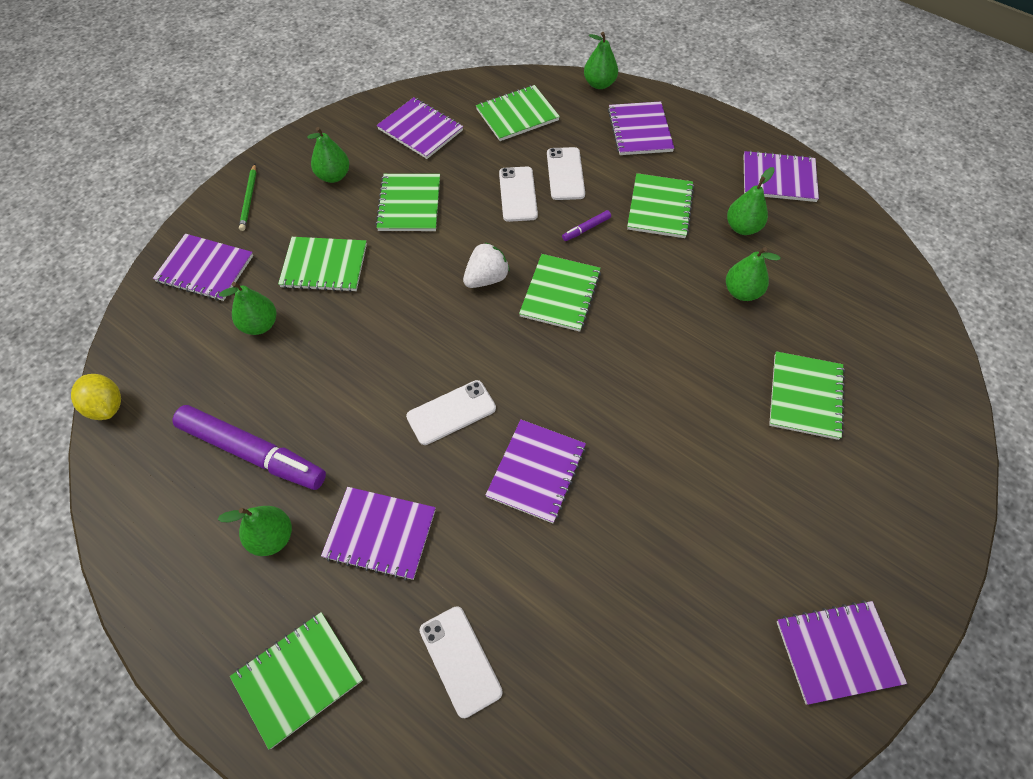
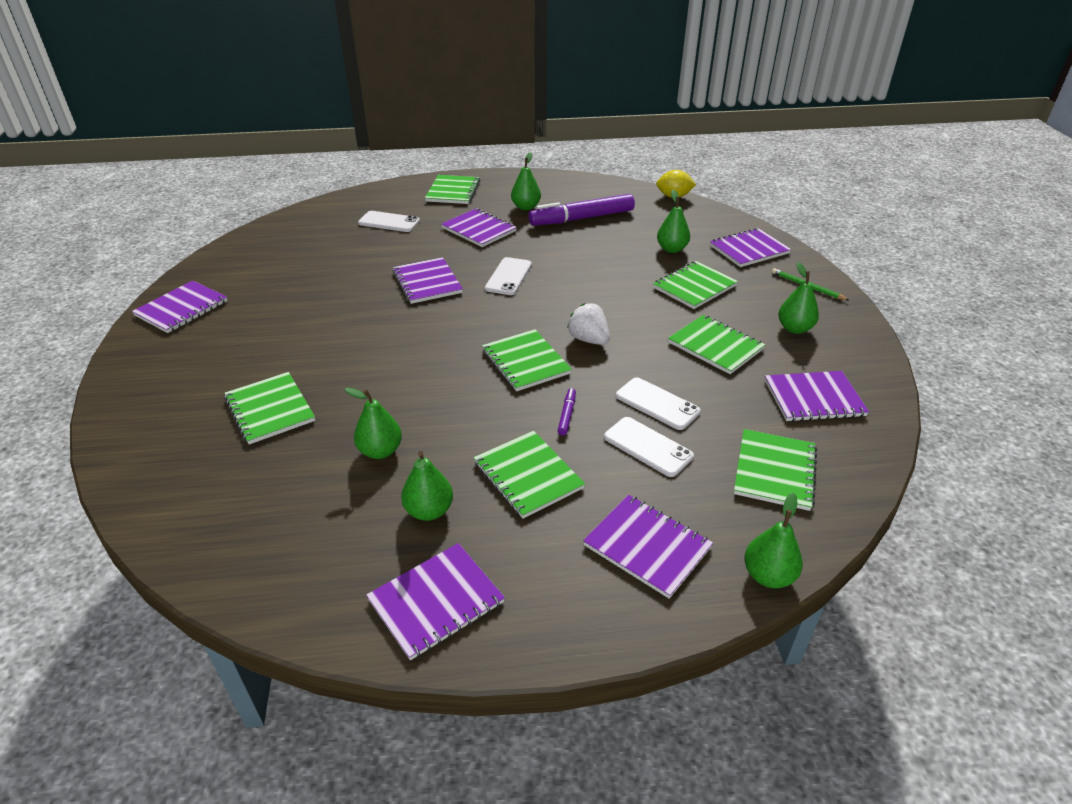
camera: 135 degrees right, 20 degrees down
purple notebook [321,487,436,580] -> purple notebook turned 75 degrees clockwise [441,209,517,247]
white strawberry [463,242,510,288] -> white strawberry turned 135 degrees clockwise [567,303,610,345]

